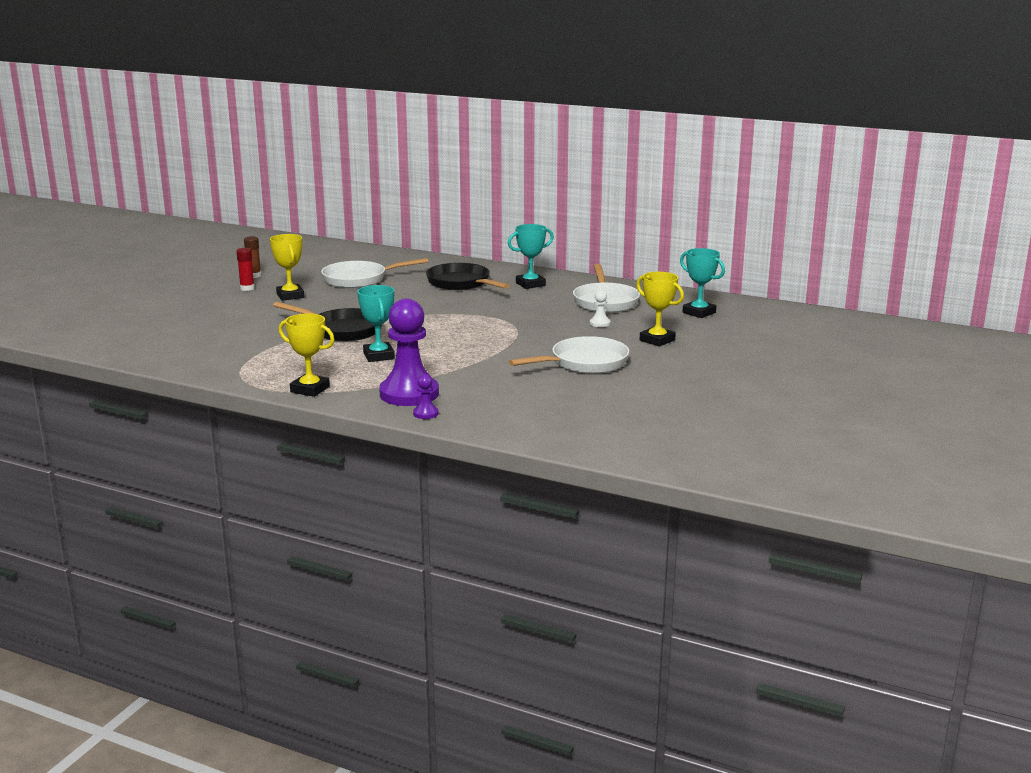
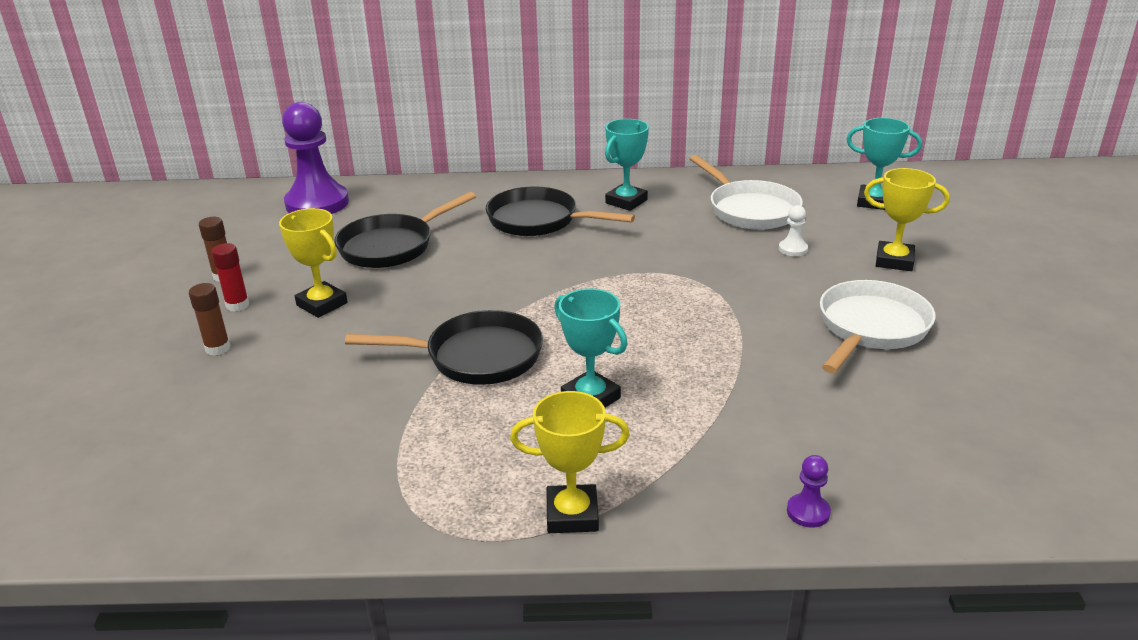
camera: 25 degrees left, 10 degrees up
white pan [321,258,428,288] -> black pan [334,192,476,268]
purple pawn [379,299,439,406] -> purple pawn moved to [282,102,349,214]
none -> brown glue stick [189,283,230,355]

